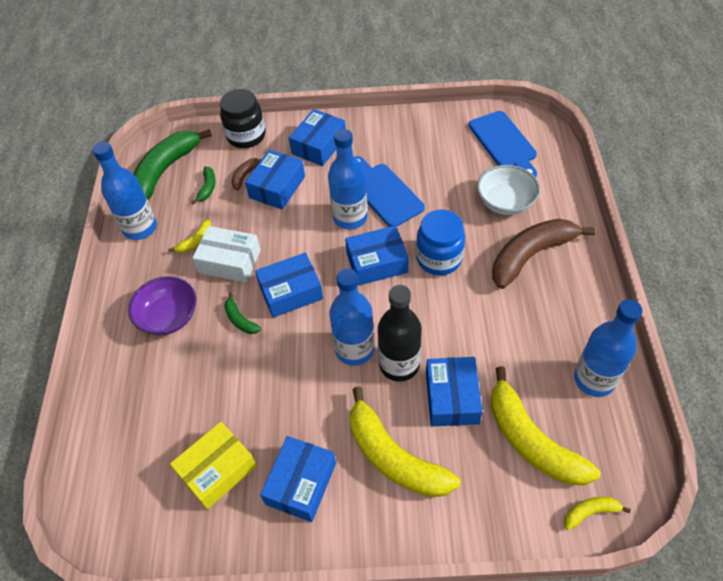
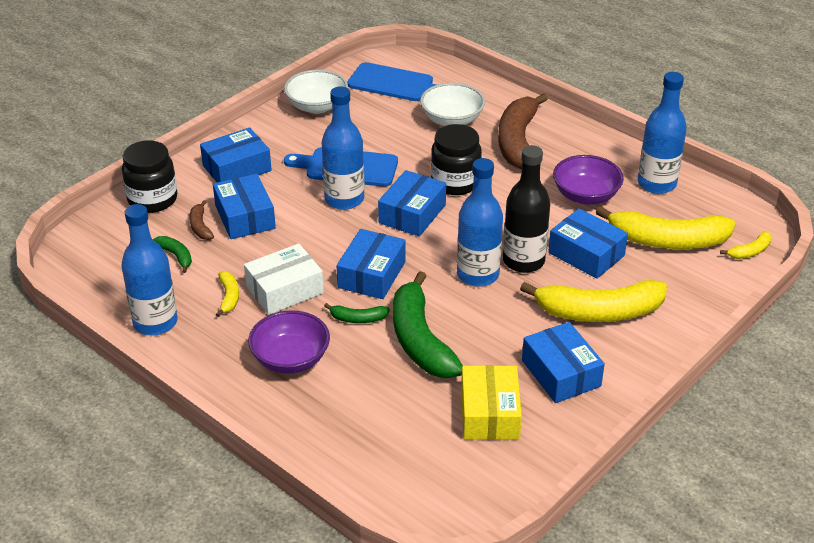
camera: 50 degrees left, 15 degrees down
green banana [133,129,212,200] -> green banana moved to [393,271,463,378]
blue box [289,109,346,166] -> blue box turned 75 degrees clockwise [200,128,272,182]
blue jar [416,210,465,275] -> black jar [431,124,482,195]
yellow banana [564,497,631,530] -> yellow banana turned 150 degrees counterclockwise [720,231,771,259]
none -> white bowl [284,70,348,114]
none -> purple bowl [553,155,624,205]

